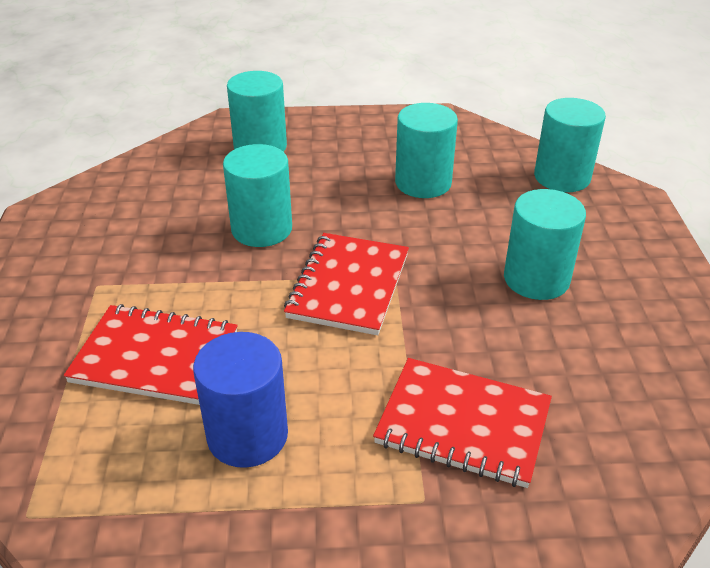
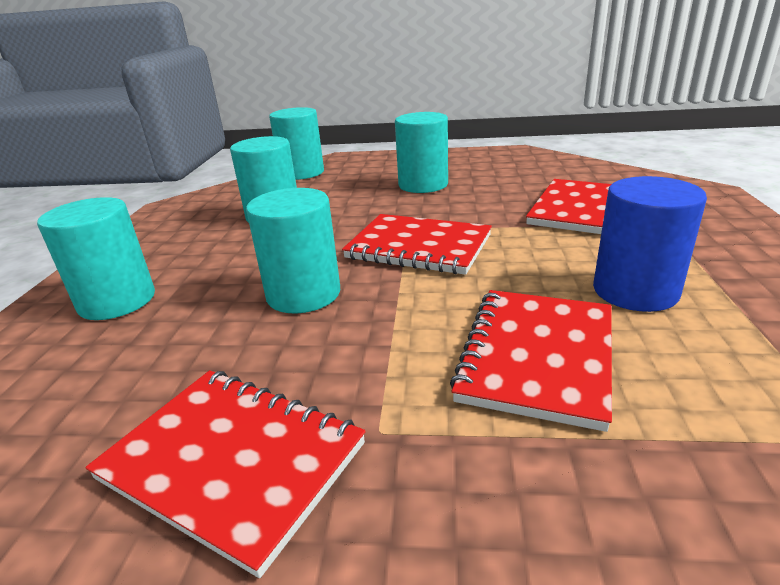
camera: 80 degrees left, 10 degrees down
none -> red notebook [85,370,366,578]

